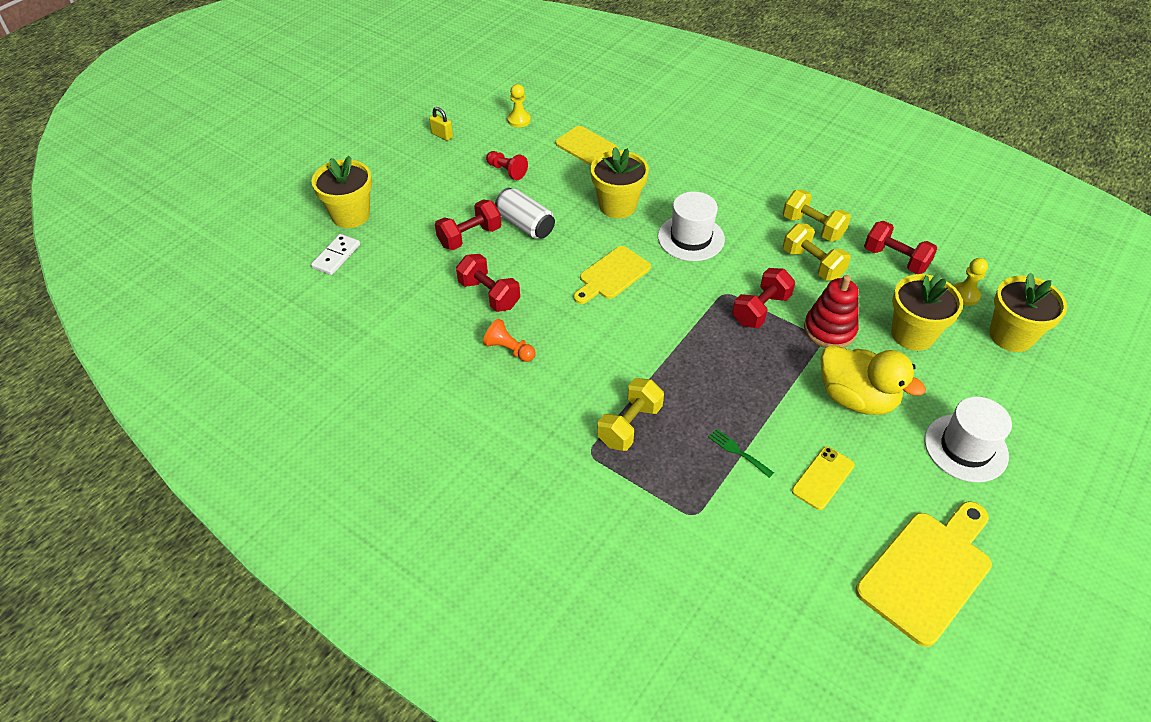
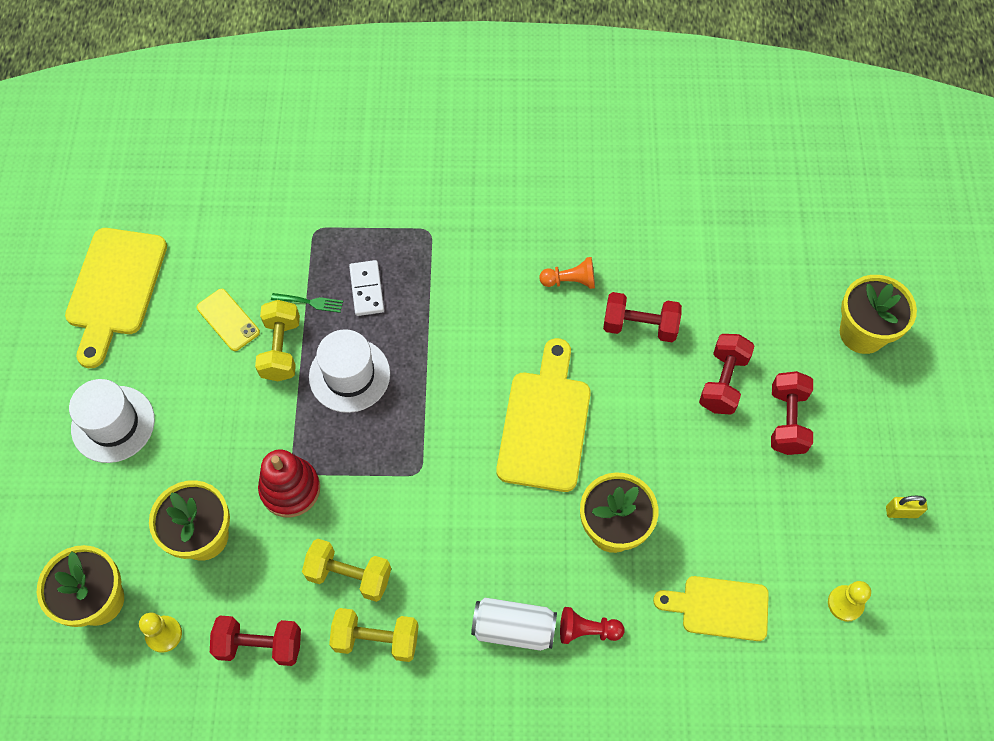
camera: 145 degrees right, 15 degrees up
white domino [311,234,360,275] -> white domino moved to [349,260,384,316]
red pawn [486,151,528,180] -> red pawn moved to [560,607,625,644]
white can [495,188,555,239] -> white can moved to [471,598,557,651]
yellow cutting board [573,246,651,304] -> yellow cutting board [496,338,591,492], size x1.52
yellow dumbbell [597,378,664,451] -> yellow dumbbell moved to [255,300,300,381]
white hat [658,191,725,261] -> white hat moved to [309,329,390,413]
red dumbbell [732,268,795,328] -> red dumbbell moved to [771,371,813,455]
yellow phone [792,446,855,510] -> yellow phone turned 45 degrees counterclockwise [197,289,260,351]
yellow duck [821,345,926,415] -> none

